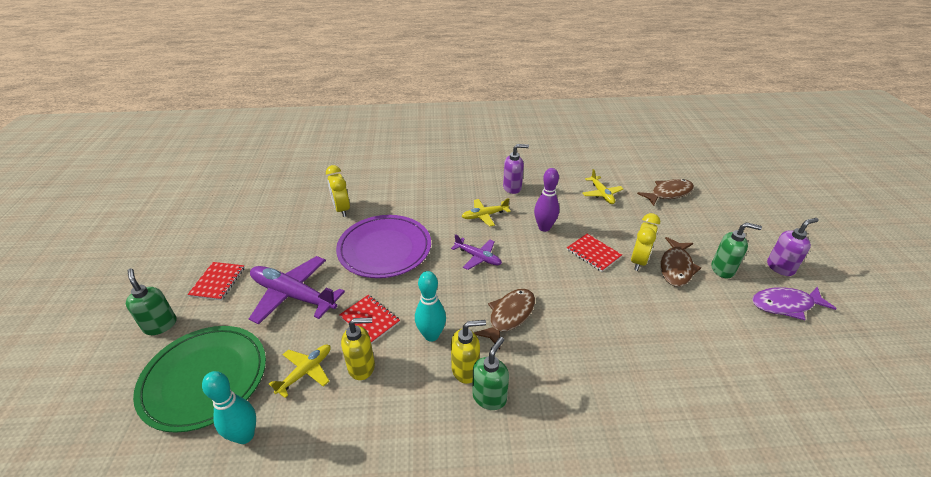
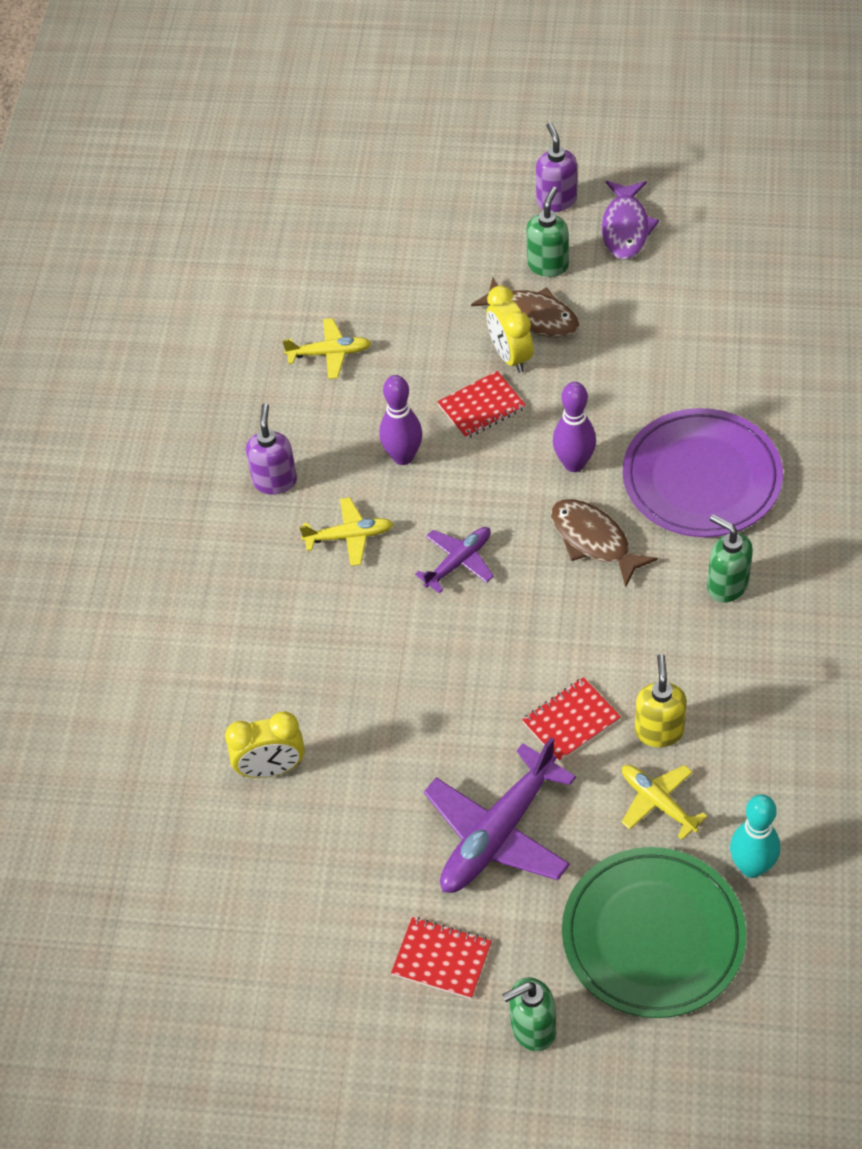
camera: 75 degrees left, 15 degrees up
purple plate [336,215,431,278] -> purple plate moved to [623,408,783,537]
turquoise bowling pin [415,271,446,342] -> none
yellow soap dispenser [451,320,486,384] -> none
yellow plane [462,198,511,227] -> yellow plane turned 90 degrees counterclockwise [299,497,394,566]
yellow clock [631,213,660,271] -> yellow clock turned 150 degrees counterclockwise [487,286,533,373]
brown fish [637,179,694,206] -> none
none -> purple bowling pin [553,382,596,472]

